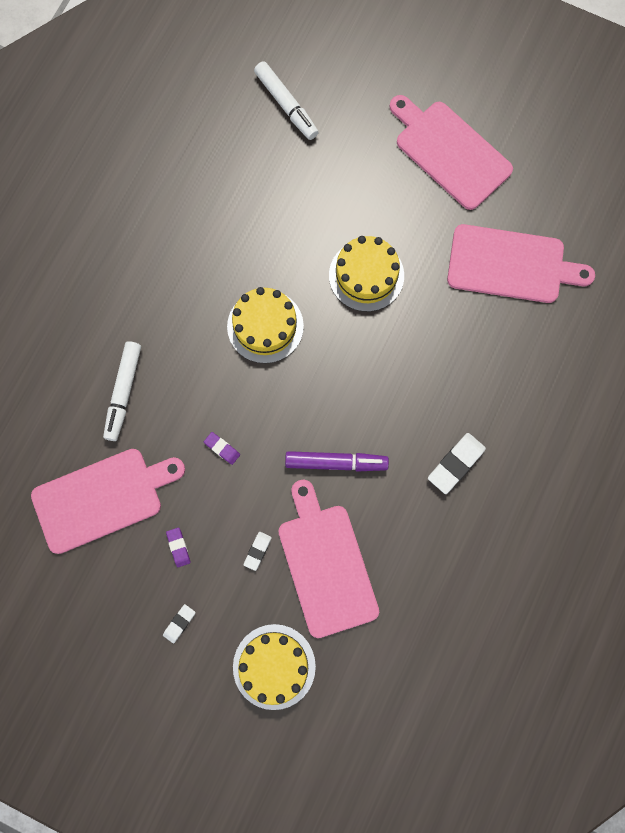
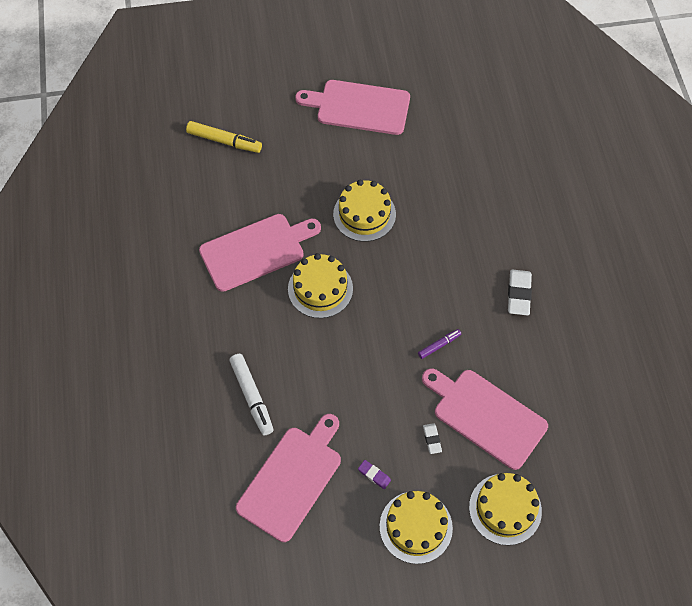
camera: 35 degrees left, 15 degrees down
white eraser [163,604,195,644] -> yellow cake [380,491,453,564]
purple eraser [204,432,240,465] -> none
white marker [254,61,319,140] -> yellow marker [186,121,262,153]
purple marker [285,451,389,472] -> purple marker [418,329,461,359], size x0.57
pink cutting board [447,224,595,303] -> pink cutting board moved to [199,214,321,292]

